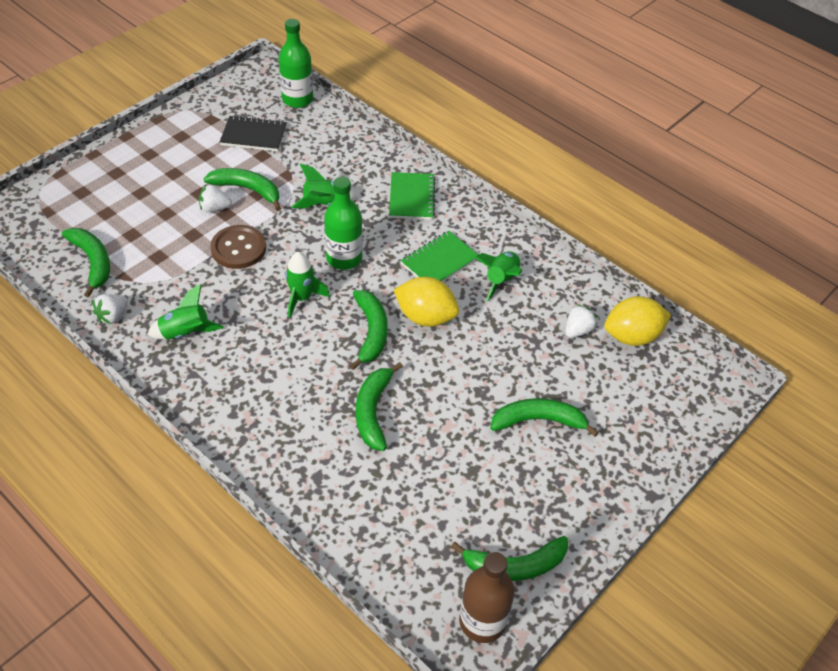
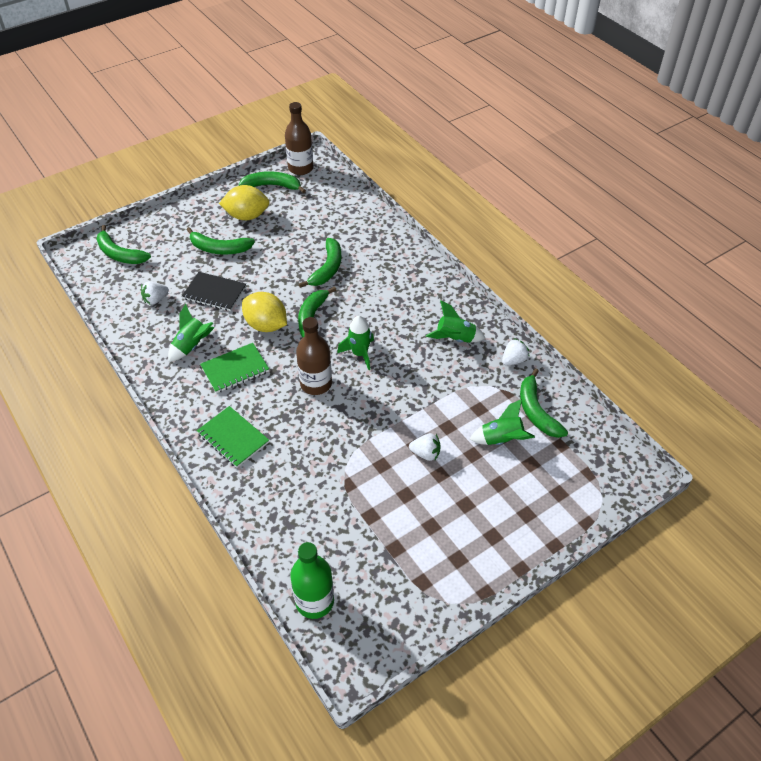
camera: 165 degrees left, 0 degrees up
green banana [203,168,281,211] -> green banana moved to [97,225,151,264]
brown button [210,225,266,269] -> none
black notebook [220,115,287,151] -> black notebook moved to [182,272,246,311]
green rocket [292,163,357,209] -> green rocket moved to [470,399,535,445]
green bottle [324,177,363,270] -> brown bottle [296,317,332,395]
green notebook [389,172,435,220] -> green notebook turned 60 degrees counterclockwise [197,406,269,468]
yellow lemon [604,296,671,346] -> yellow lemon moved to [219,185,270,220]

